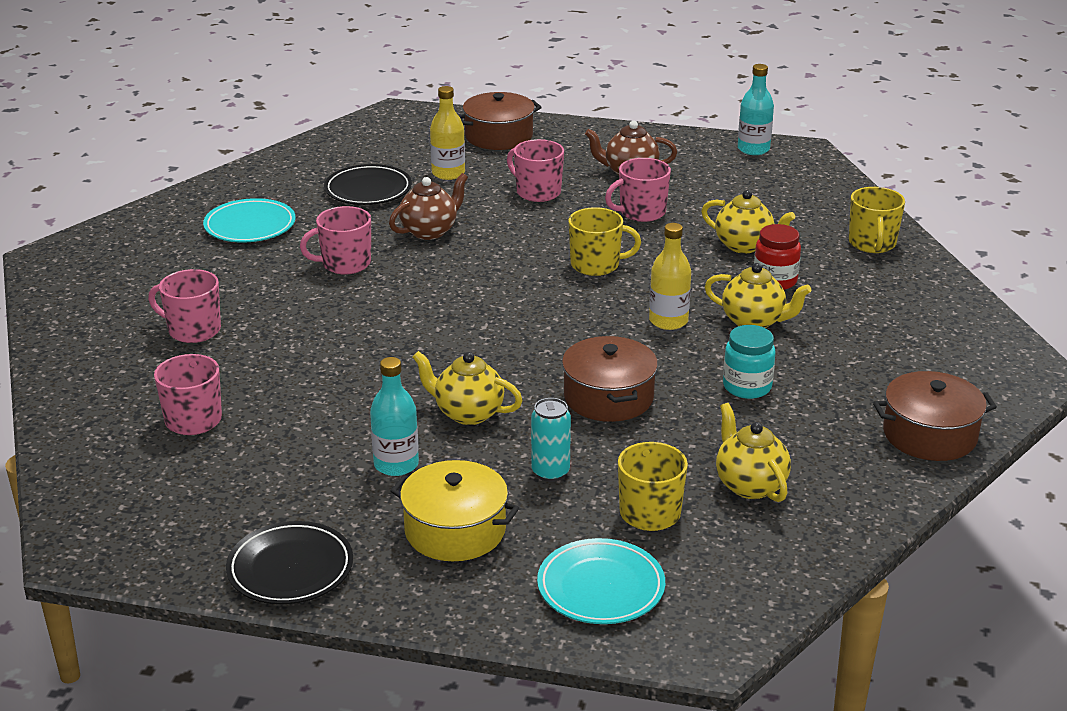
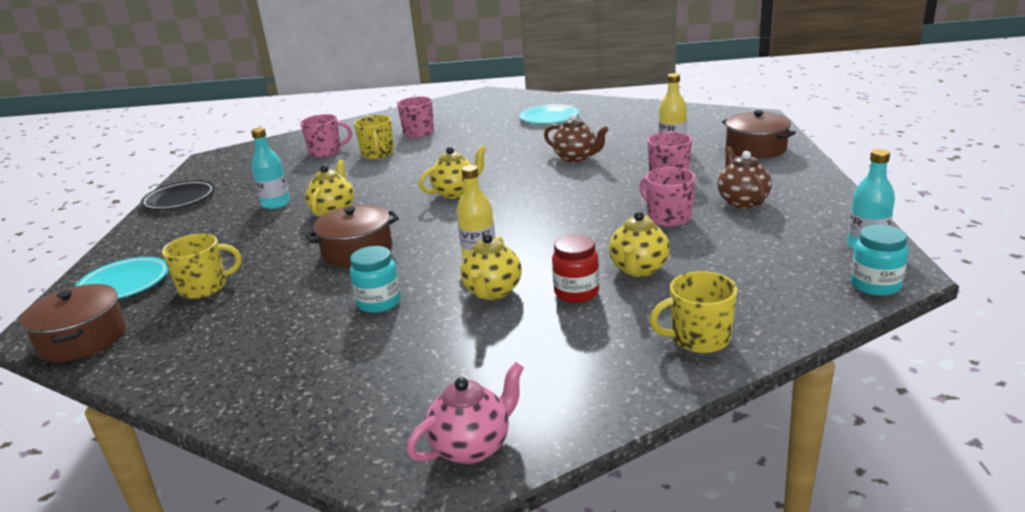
camera: 80 degrees right, 5 degrees down
pink mug [300,206,371,275] -> none
black plate [324,164,412,205] -> none
yellow pot [390,460,519,561] -> none
turquoise can [531,398,571,482] -> none
yellow mug [568,207,641,276] -> yellow mug moved to [354,115,394,159]
yellow teapot [716,403,791,502] -> yellow teapot moved to [419,145,487,199]
brown pot [873,371,997,461] -> brown pot moved to [20,284,126,362]
none -> pink teapot [407,362,524,464]
none -> turquoise jar [851,225,908,296]

